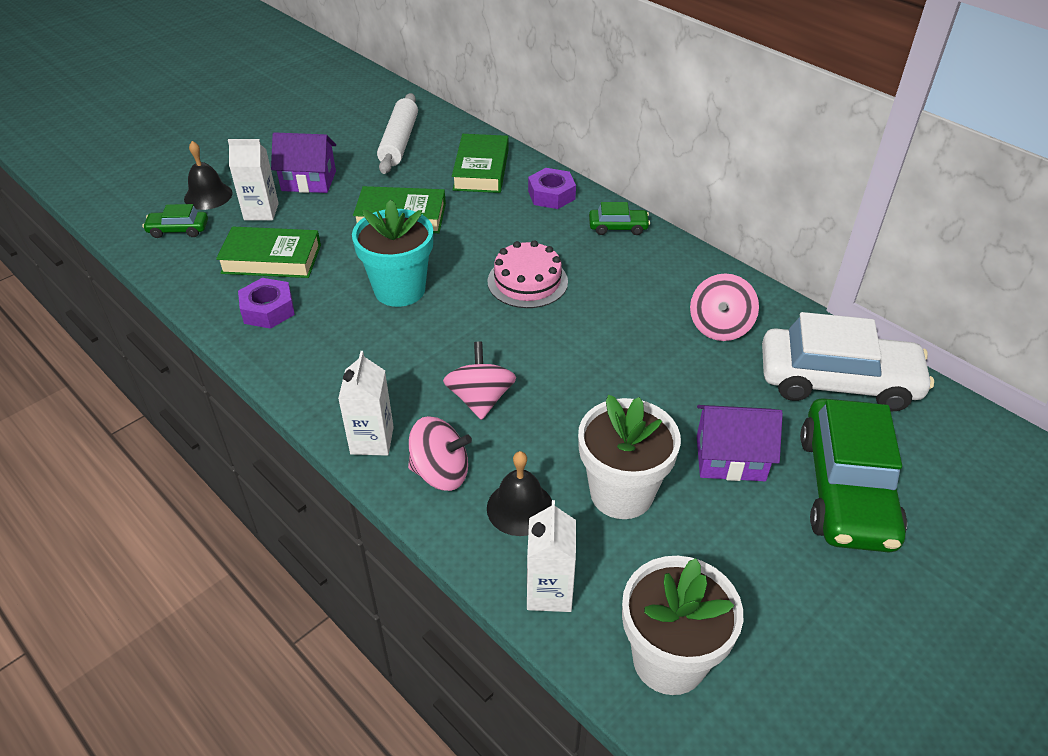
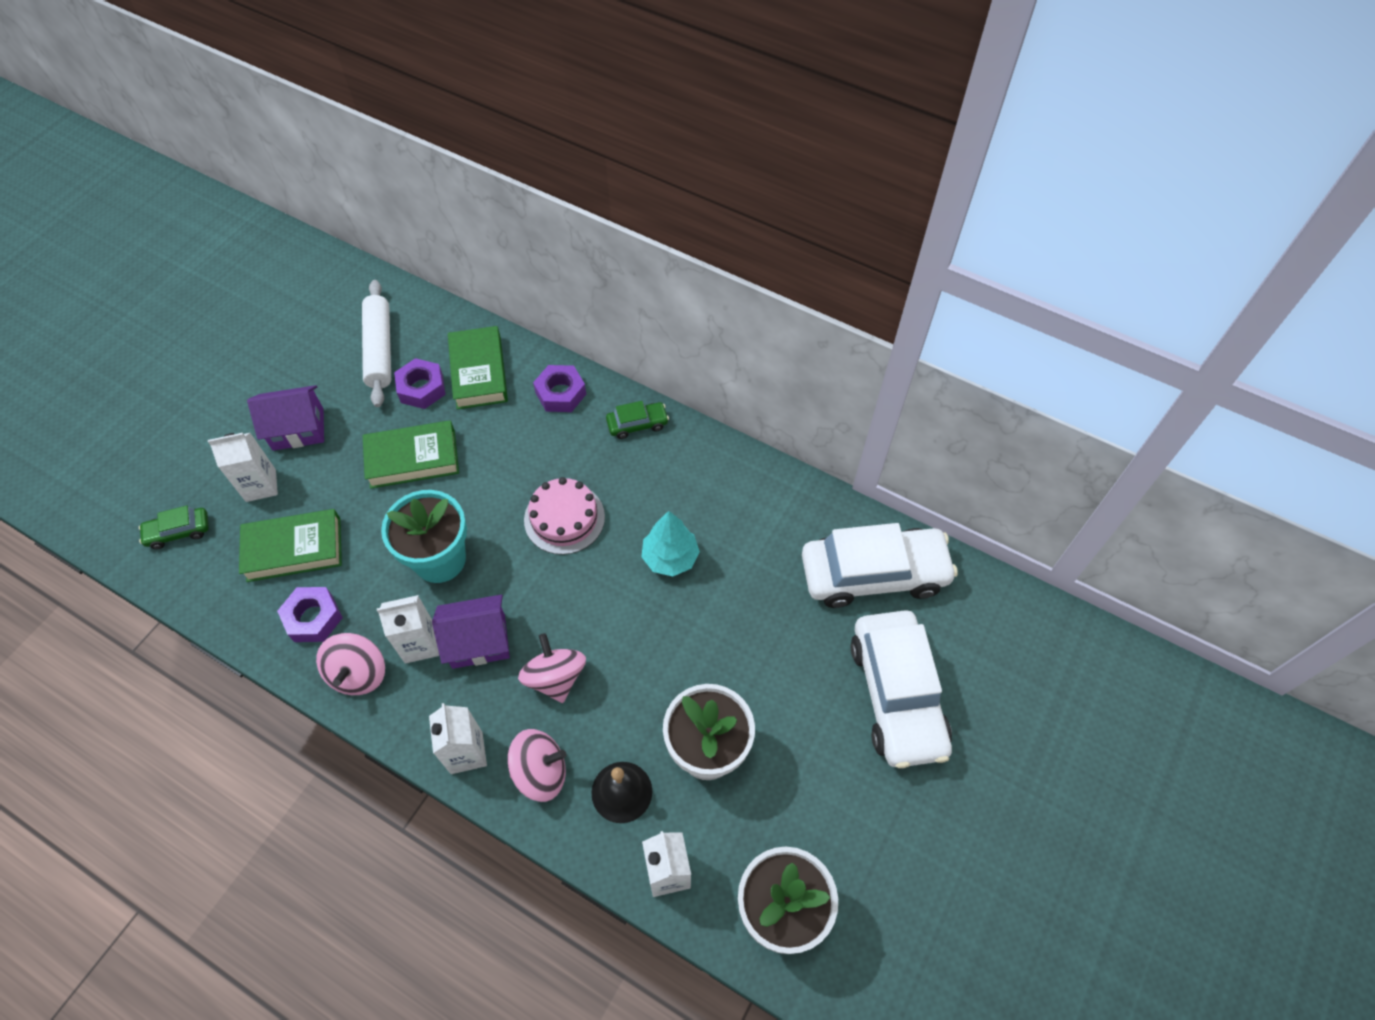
camera: 15 degrees left, 15 degrees up
black bell [184,141,233,210] -> none
pink spinning top [690,274,759,341] -> pink spinning top moved to [316,633,385,695]
purple house [697,405,783,481] -> purple house moved to [432,594,510,669]
green car [800,398,907,552] -> white car [850,610,952,768]
none -> white carton [377,595,439,664]
none -> purple nut [394,358,446,409]
none -> turquoise tree [641,511,700,576]

